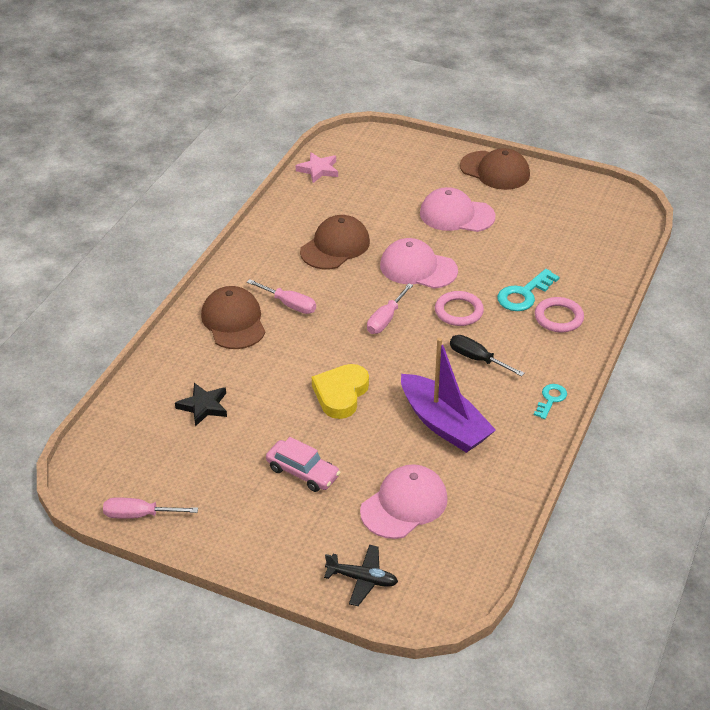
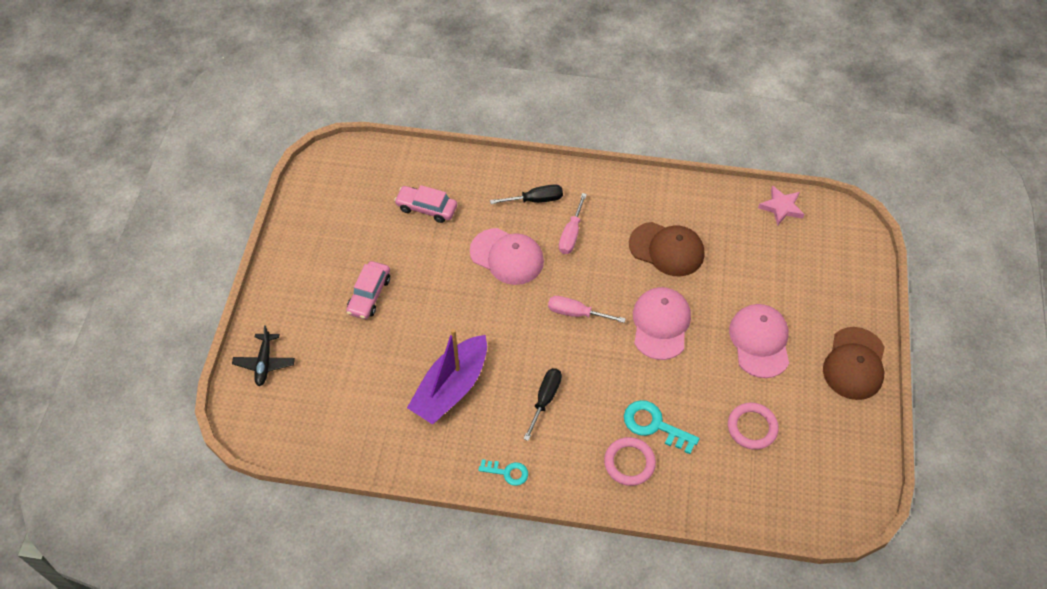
camera: 75 degrees right, 15 degrees up
pink screwdriver [103,497,198,519] -> none
black star [175,383,227,427] -> pink car [394,185,457,223]
brown cap [201,286,265,349] -> black screwdriver [490,184,563,204]
yellow heart [312,364,369,419] -> none
pink cap [360,464,448,539] -> pink cap moved to [470,228,544,285]
pink ring [435,291,484,326] -> pink ring moved to [728,402,779,450]

